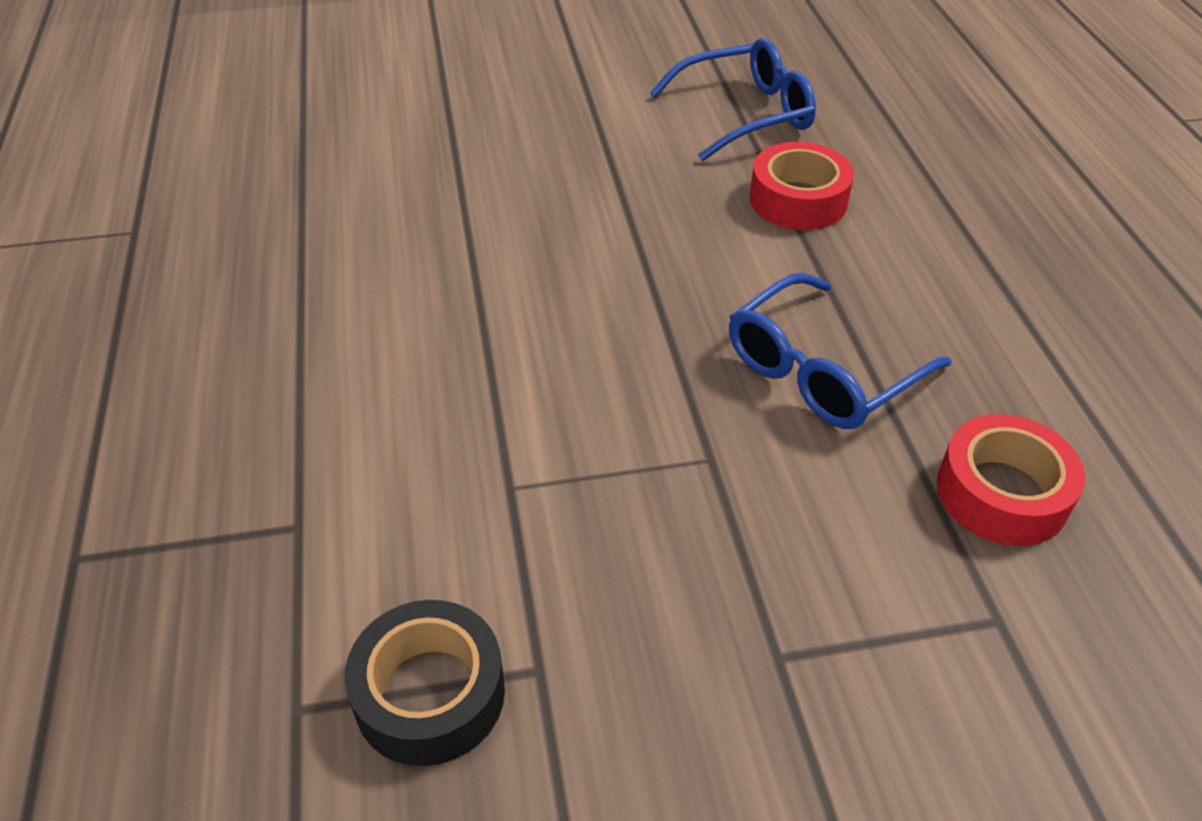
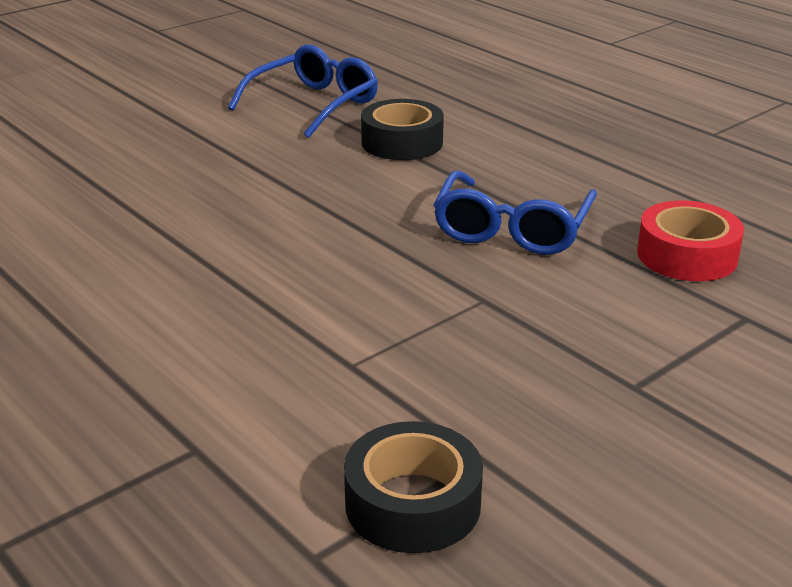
camera: 30 degrees left, 15 degrees down
red tape [750,142,854,230] -> black tape [361,99,444,160]

